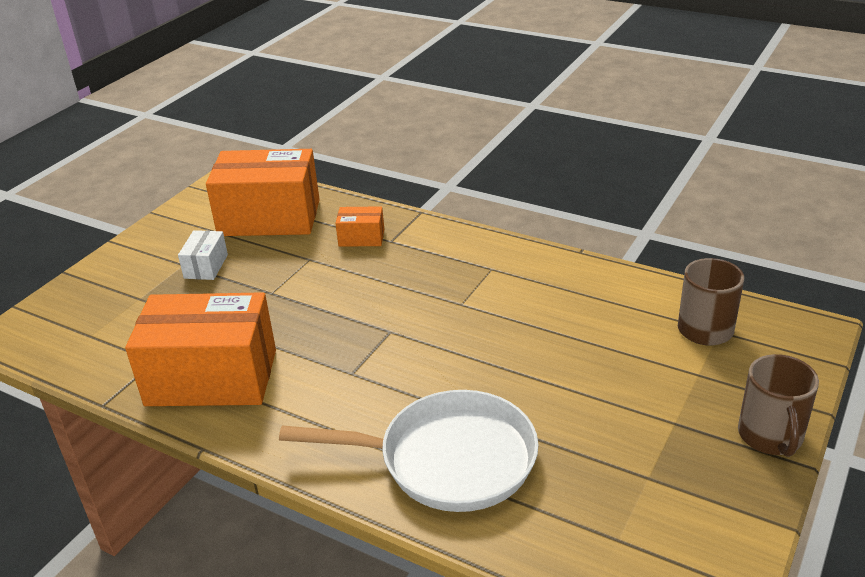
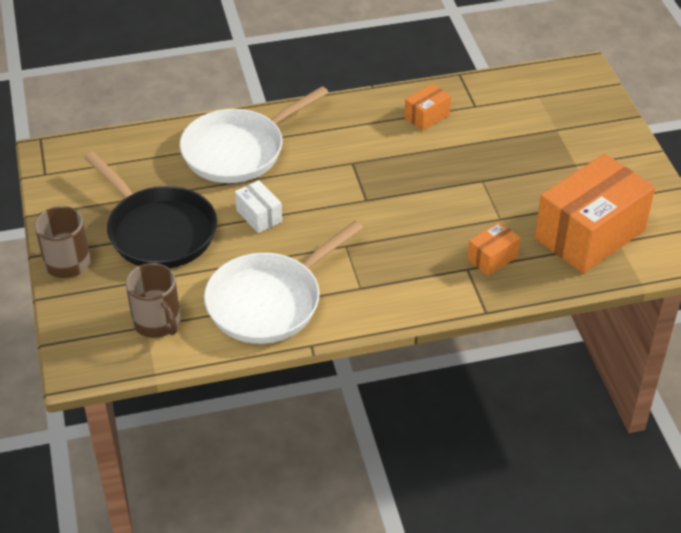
camera: 135 degrees right, 10 degrees up
orange box [125,292,276,406] -> orange box [404,83,451,131], size x0.45
white box [178,230,228,280] -> white box moved to [235,180,282,233]
none -> black pan [84,152,217,268]
none -> white pan [204,221,363,344]

